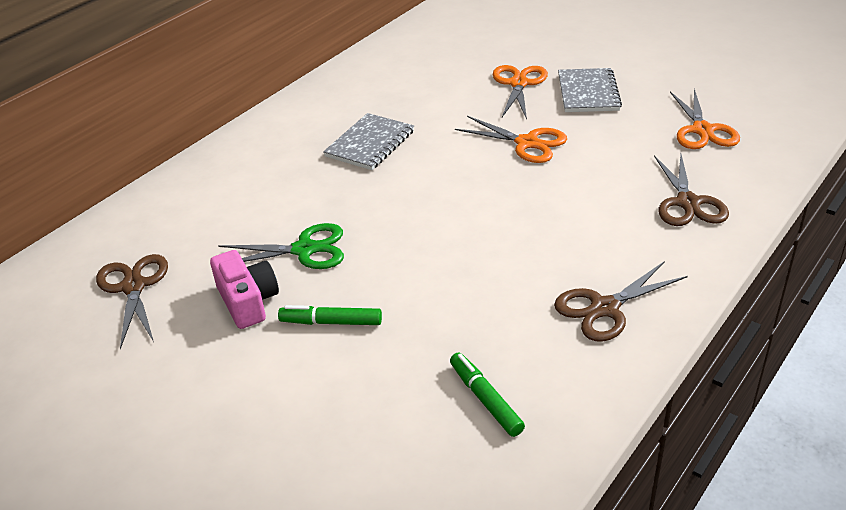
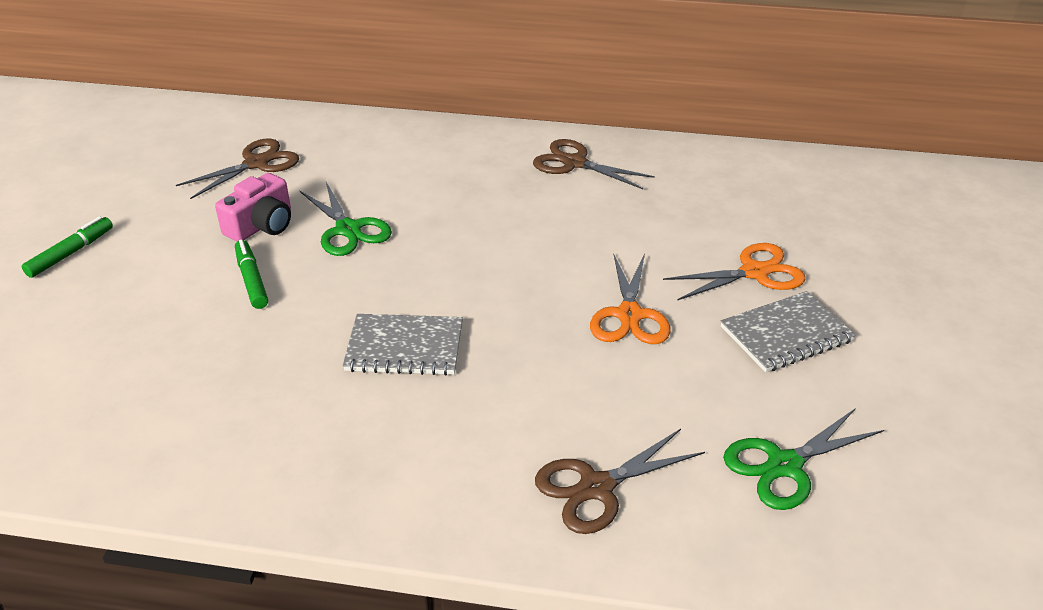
camera: 60 degrees right, 0 degrees up
grey notebook [323,113,414,170] -> grey notebook moved to [343,314,463,376]
green marker [450,352,525,437] -> green marker moved to [22,216,113,278]
brown scissors [554,261,688,342] -> brown scissors moved to [533,139,655,189]
orange scissors [670,88,740,149] -> green scissors [723,408,884,510]

